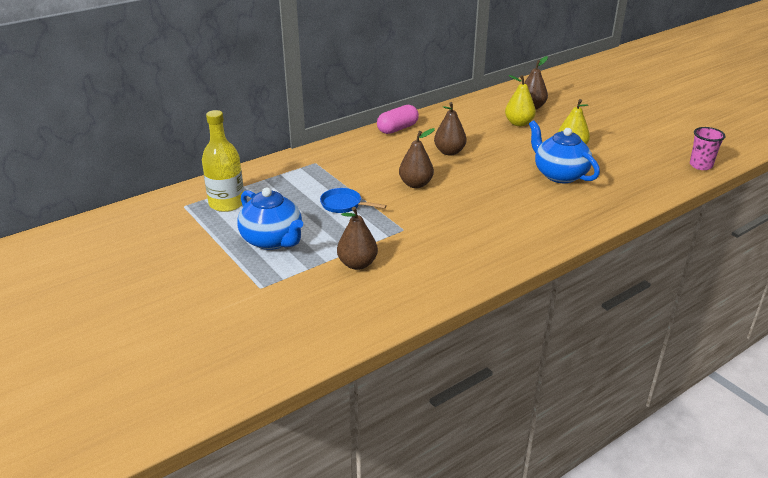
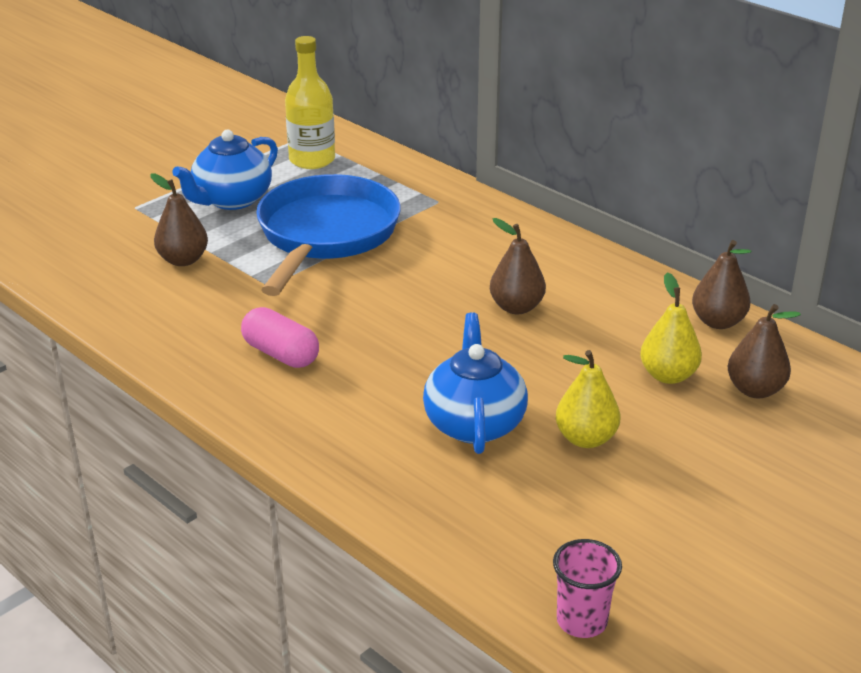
camera: 80 degrees right, 0 degrees up
blue pan [320,188,387,213] -> blue pan [256,174,401,296], size x2.48
pink capsule [377,105,419,134] -> pink capsule moved to [241,307,319,368]
brown pear [399,128,435,188] -> brown pear moved to [692,240,752,329]
blue teapot [529,121,600,183] -> blue teapot turned 45 degrees counterclockwise [423,313,528,454]

